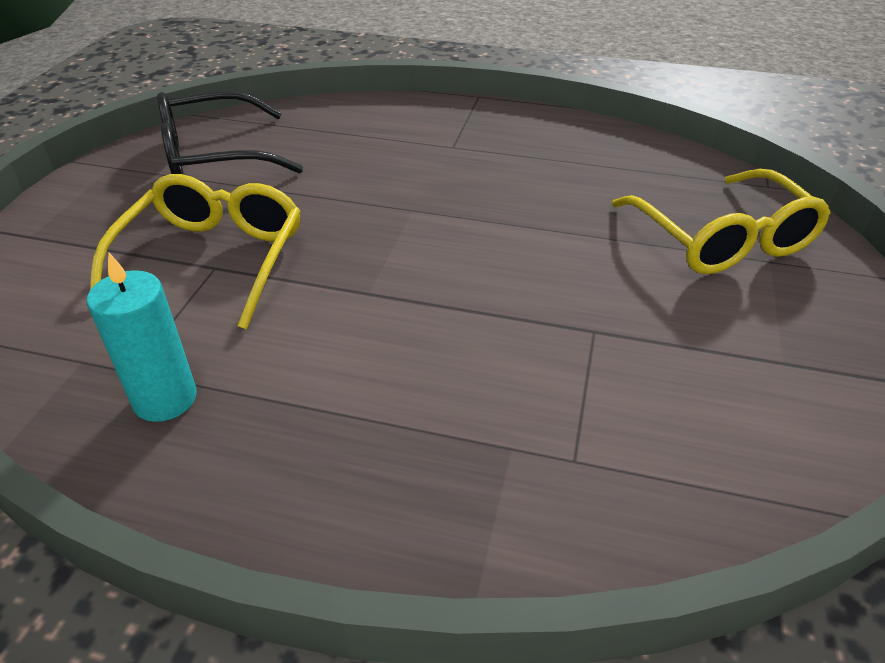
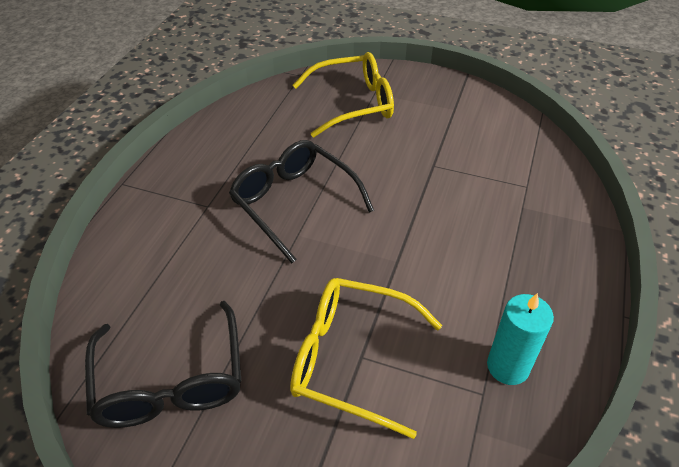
camera: 85 degrees left, 5 degrees up
none -> black glasses [229,140,374,263]

